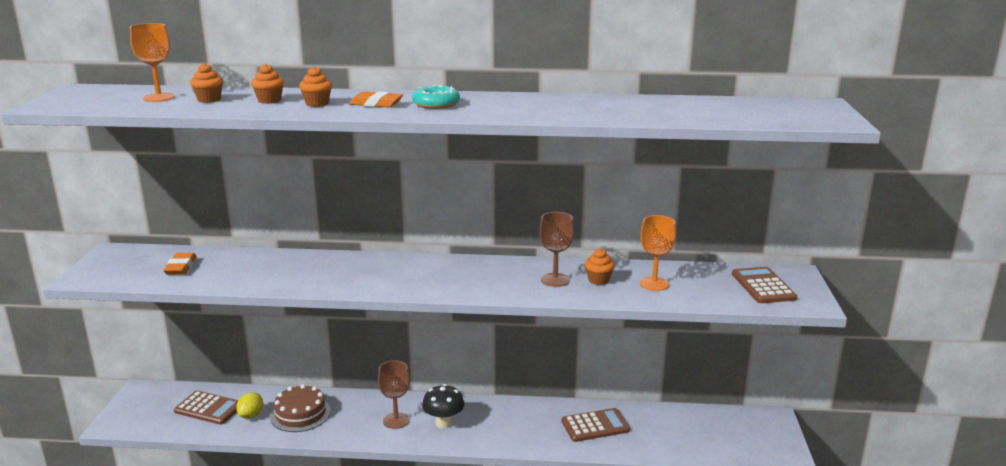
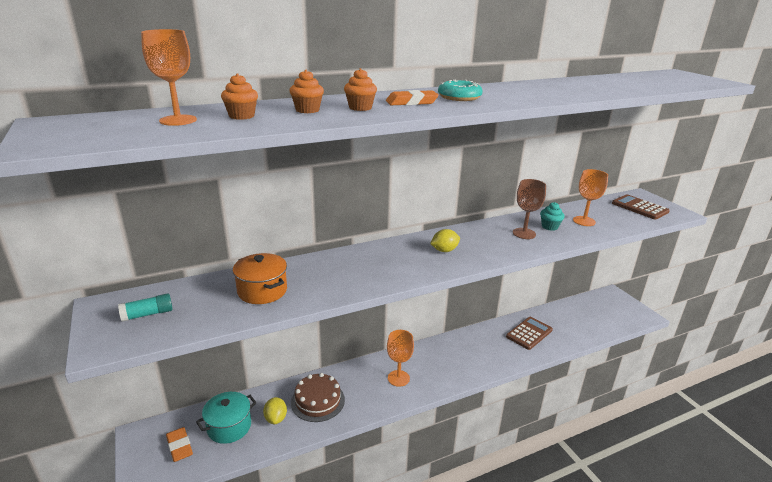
camera: 30 degrees left, 5 degrees up
orange eraser [163,253,197,275] -> orange eraser moved to [166,427,193,462]
brown calculator [174,391,239,425] -> turquoise pot [196,392,257,444]
brown goblet [378,360,410,429] -> orange goblet [387,330,414,387]
black mushroom [422,384,464,429] -> none
orange cupcake [585,248,615,285] -> turquoise cupcake [540,202,565,231]
none -> turquoise glue stick [118,293,173,322]
none -> orange pot [233,253,287,304]
none -> yellow lemon [430,229,460,252]

